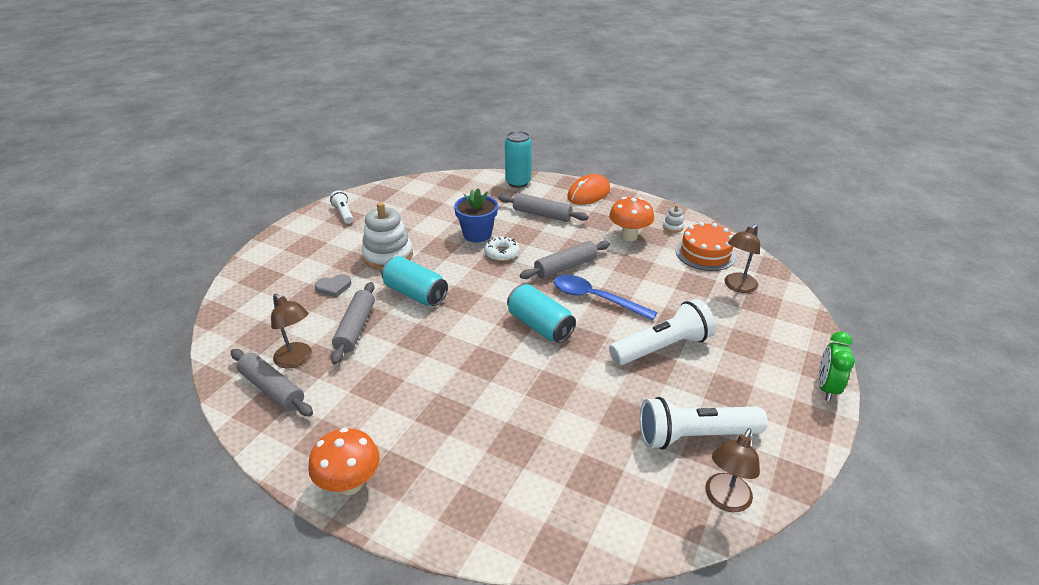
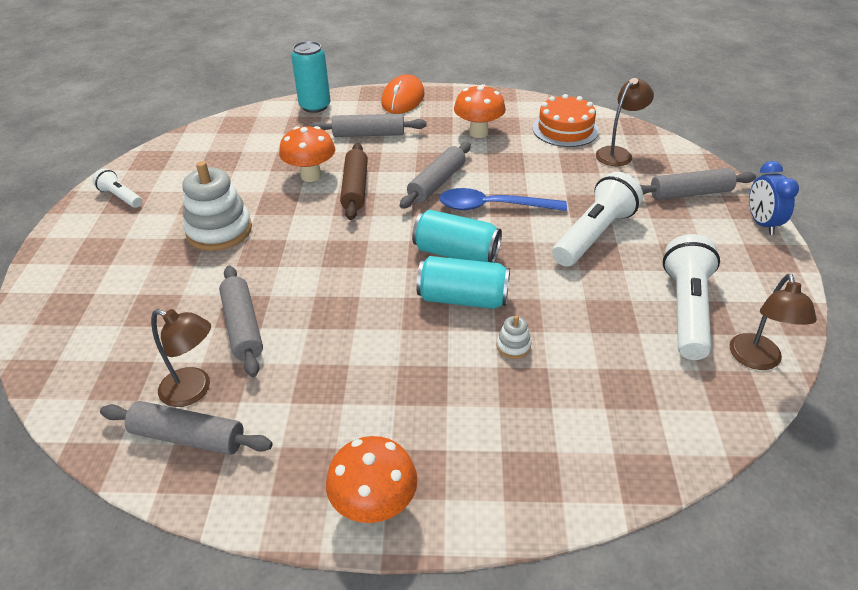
camera: 25 degrees left, 5 degrees up
grey heart [315,274,351,298] -> none
turquoise can [381,256,448,306] -> turquoise can moved to [416,256,510,309]
blue flower pot [454,188,498,242] -> orange mushroom [279,126,335,182]
white donut [484,237,520,261] -> brown rolling pin [340,143,368,220]
white flashlight [639,397,768,450] -> white flashlight turned 135 degrees clockwise [663,234,720,360]
white stacking toy [663,205,684,233] -> white stacking toy moved to [497,315,531,359]
brown lamp [724,224,760,293] -> brown lamp turned 150 degrees counterclockwise [596,78,654,166]
green clock [819,331,855,401] -> blue clock [749,161,799,235]
none -> grey rolling pin [640,168,756,200]

